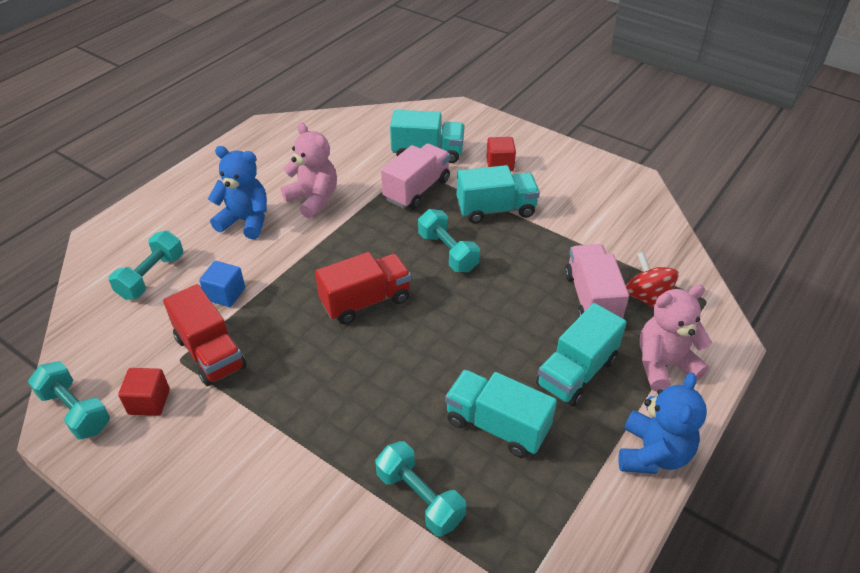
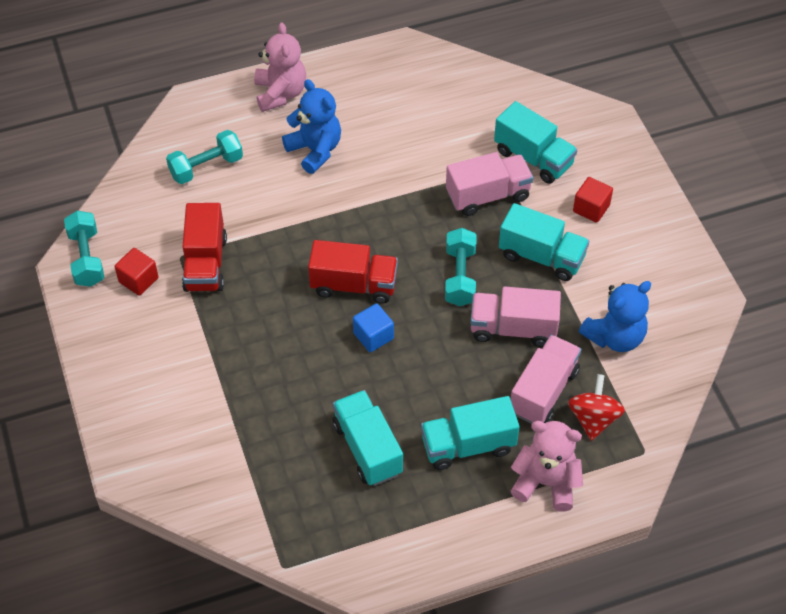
camera: 35 degrees right, 10 degrees up
blue cube [199,261,245,307] -> blue cube moved to [353,303,394,352]
pink teddy bear [281,122,337,218] -> pink teddy bear moved to [254,23,306,112]
turquoise dumbbell [375,441,466,536] -> none
blue teddy bear [619,372,707,474] -> blue teddy bear moved to [579,281,651,352]
none -> pink truck [470,287,561,347]

